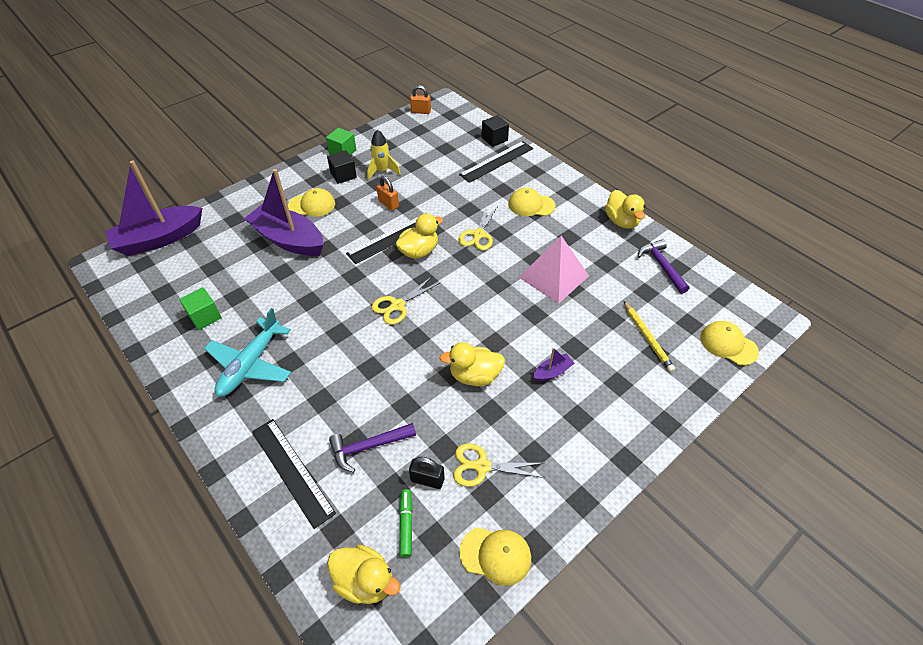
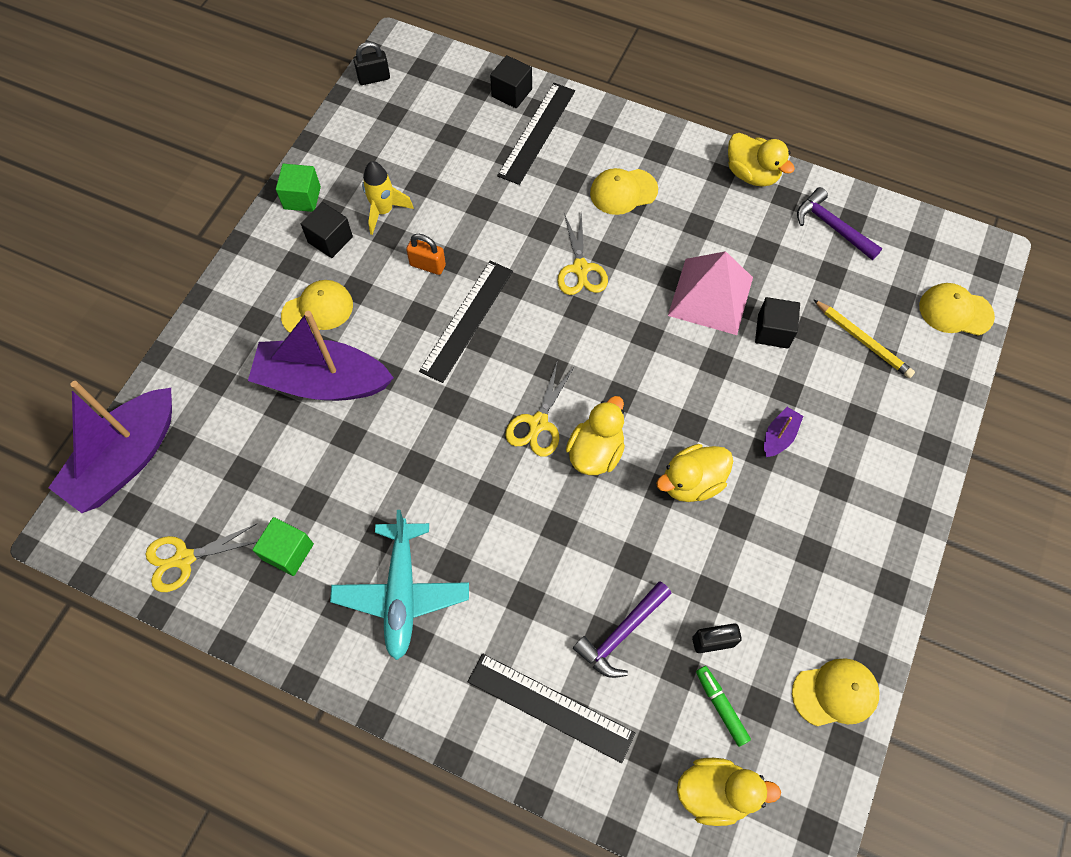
camera: 25 degrees left, 15 degrees up
yellow duck [396,213,443,259] -> yellow duck moved to [566,396,625,475]
orange padlock [410,85,431,114] -> black padlock [353,42,390,85]
yellow scissors [453,443,545,487] -> yellow scissors moved to [146,524,257,592]
none -> black cube [755,297,800,349]

